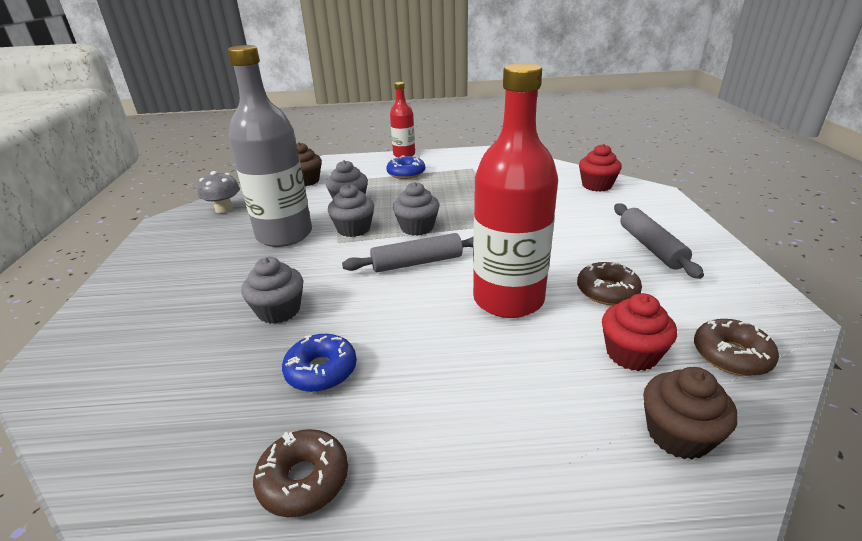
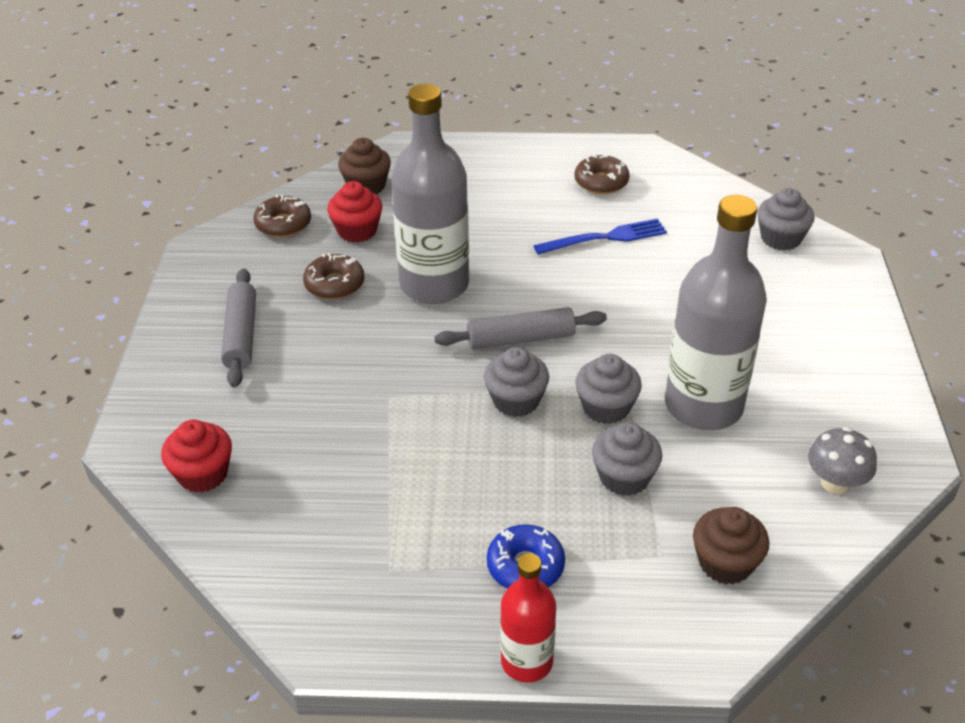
camera: 175 degrees left, 10 degrees up
grey cupcake [241,257,303,324] -> grey cupcake moved to [757,188,815,251]
blue donut [282,334,357,392] -> blue fork [534,218,667,254]
red bottle [473,63,558,318] -> grey bottle [391,84,469,304]

